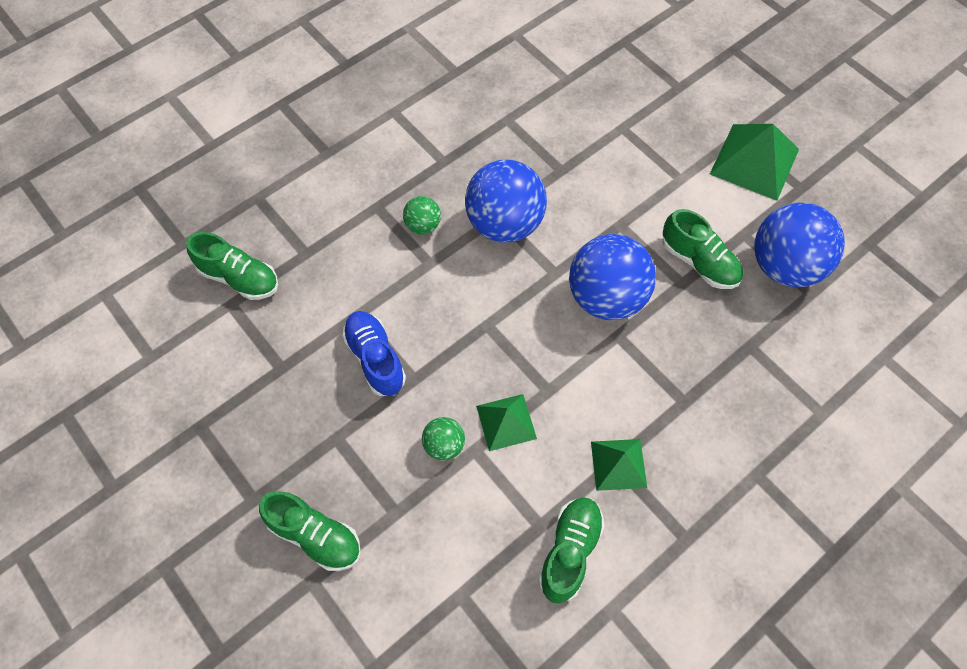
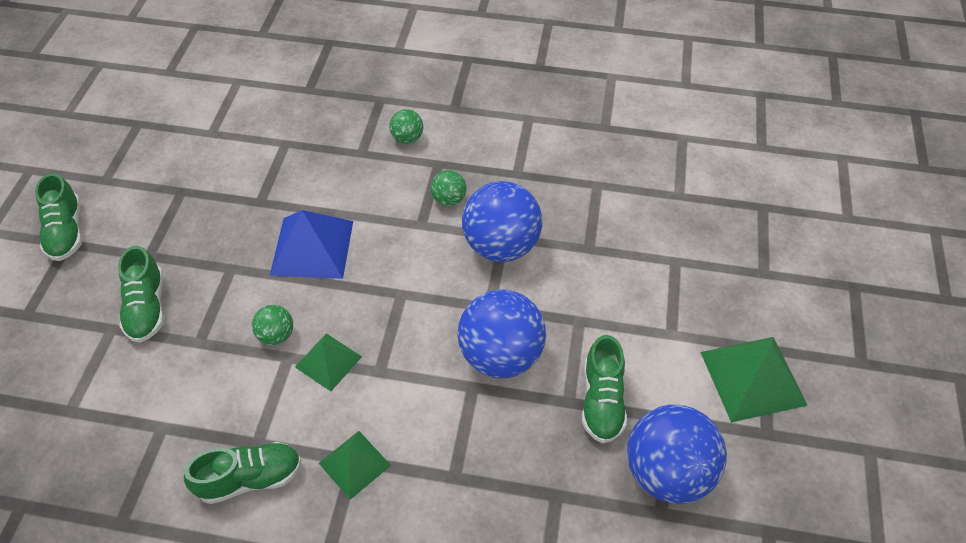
camera: 50 degrees right, 10 degrees down
green shoe [186,232,278,300] -> green shoe moved to [35,173,82,261]
blue shoe [342,311,406,396] -> blue pyramid [270,210,353,279]
none -> green ball [389,109,423,144]

